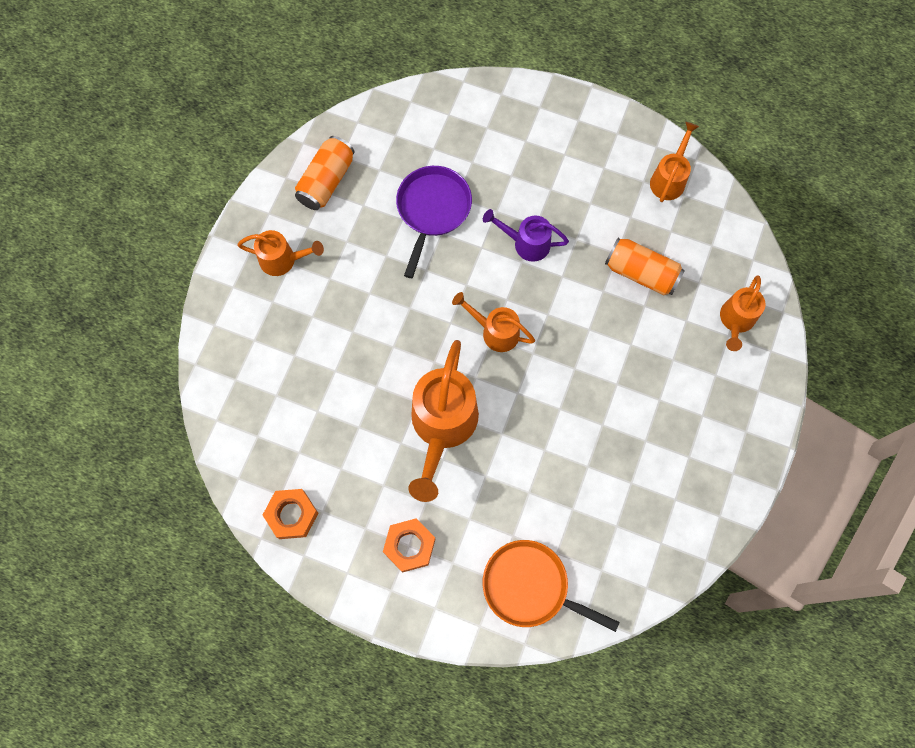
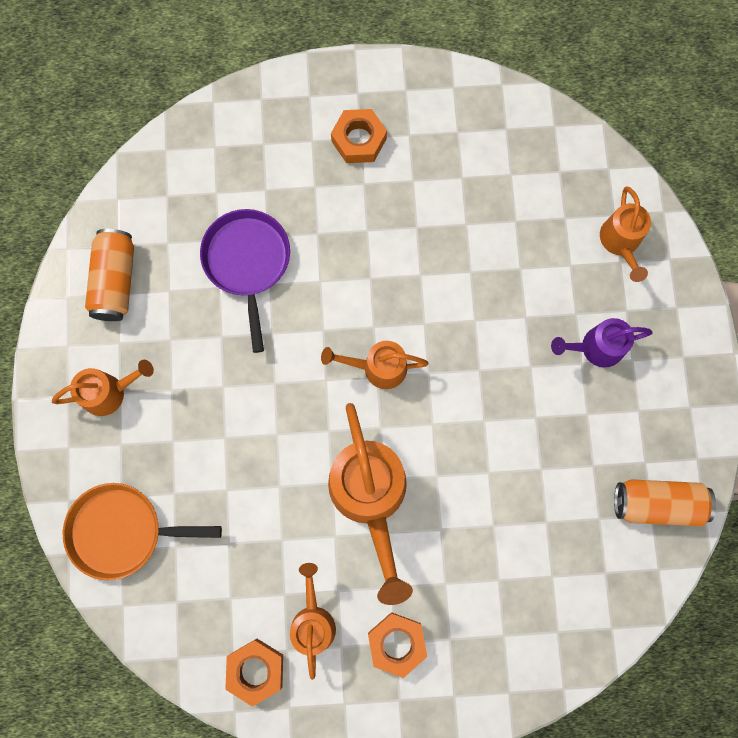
camera: 25 degrees left, 5 degrees up
purple watering can [483,209,569,262] -> purple watering can moved to [551,318,653,367]
orange pan [483,540,620,632] -> orange pan moved to [63,483,222,581]
orange can [605,238,685,295] -> orange can moved to [614,479,716,527]
orange watering can [650,122,699,202] -> orange watering can moved to [290,563,336,680]
none -> orange nut [331,109,387,163]

